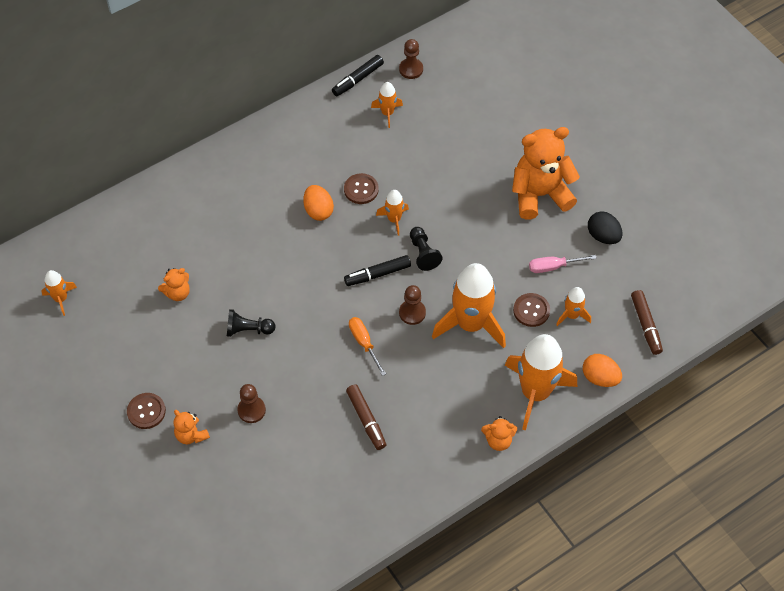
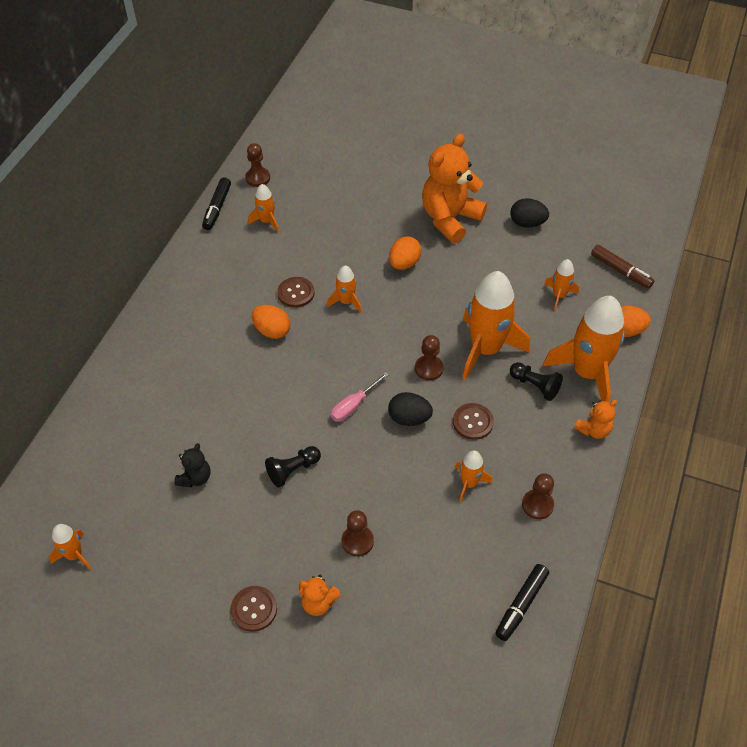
camera: 35 degrees left, 5 degrees down
orange teddy bear [158,268,190,301] -> black teddy bear [174,443,210,487]
black marker [344,255,411,286] -> black marker moved to [495,564,549,641]
brown marker [346,384,386,450] -> orange rocket [455,451,492,502]
orange screwdriver [349,317,386,376] -> black egg [388,392,433,426]
black pawn [410,227,442,271] -> black pawn moved to [510,362,563,401]
brown button [513,293,550,327] -> brown button moved to [453,403,494,440]
pink screwdriver [529,255,597,273] -> pink screwdriver moved to [331,372,389,422]
none -> orange egg [389,236,422,270]
none -> brown pawn [522,473,554,520]

